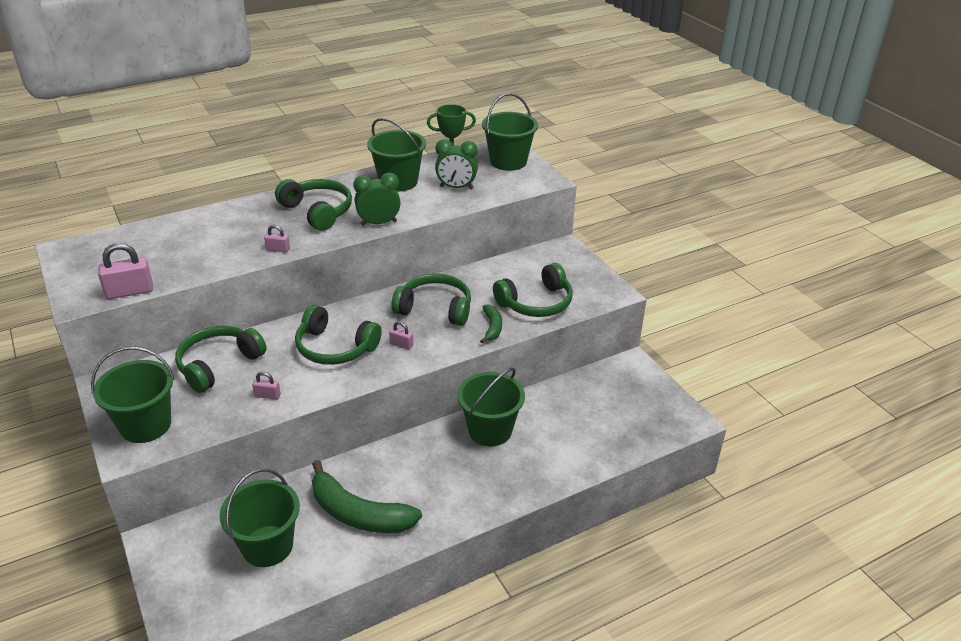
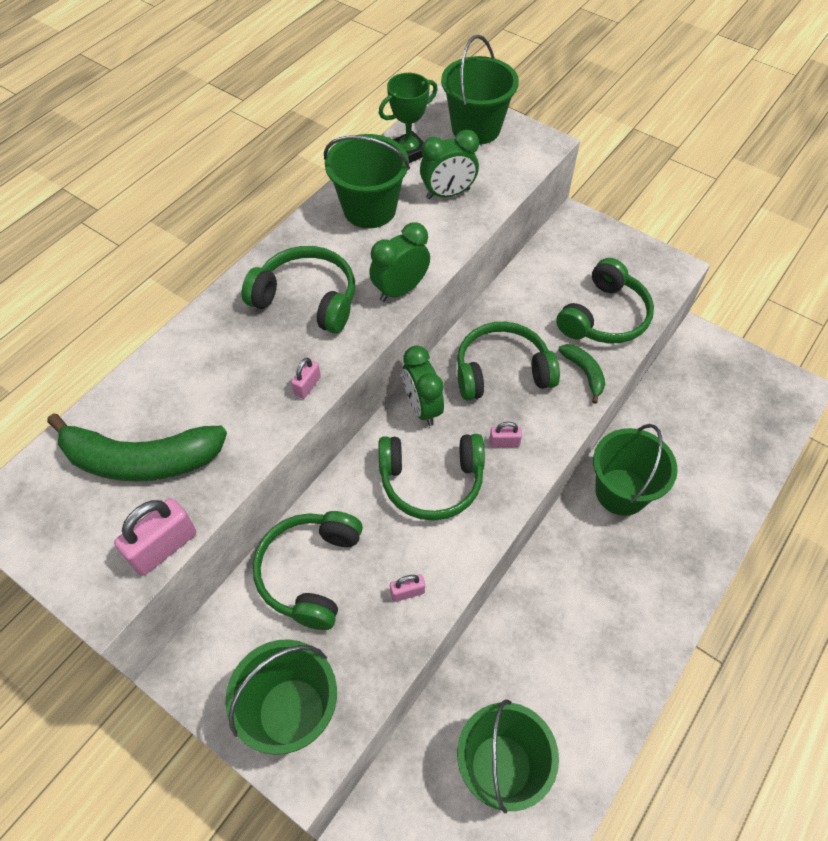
camera: 25 degrees left, 20 degrees up
pink padlock [264,225,290,252] -> pink padlock turned 45 degrees counterclockwise [291,358,321,399]
green banana [312,460,422,533] -> green banana moved to [47,413,227,482]
none -> green clock [402,346,444,426]

